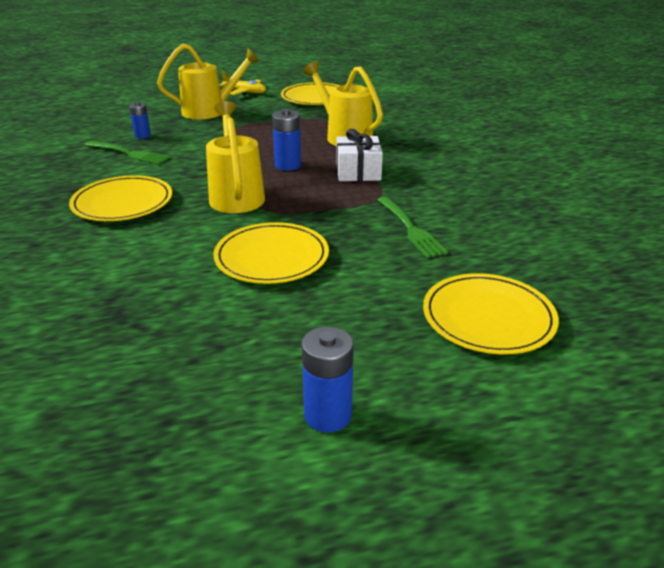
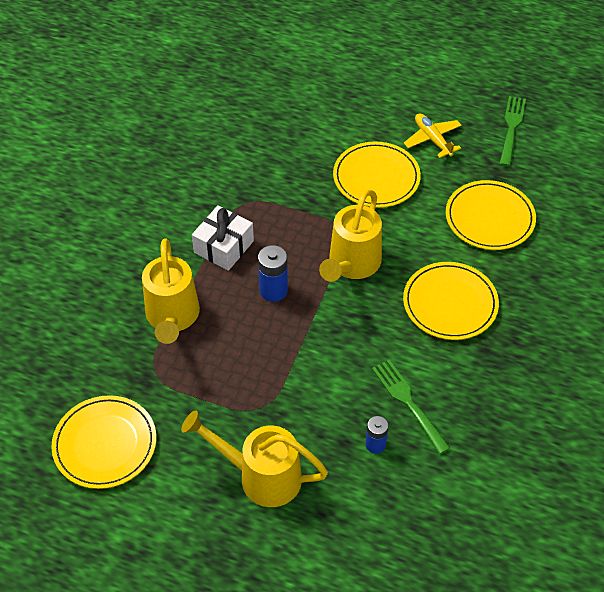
camera: 145 degrees left, 20 degrees up
yellow plane [219,71,266,96] -> yellow plane moved to [404,113,462,158]
blue battery [302,326,354,432] -> none
green fork [377,197,448,258] -> green fork moved to [500,96,526,166]
yellow plate [423,273,559,354] -> yellow plate moved to [446,180,536,250]

